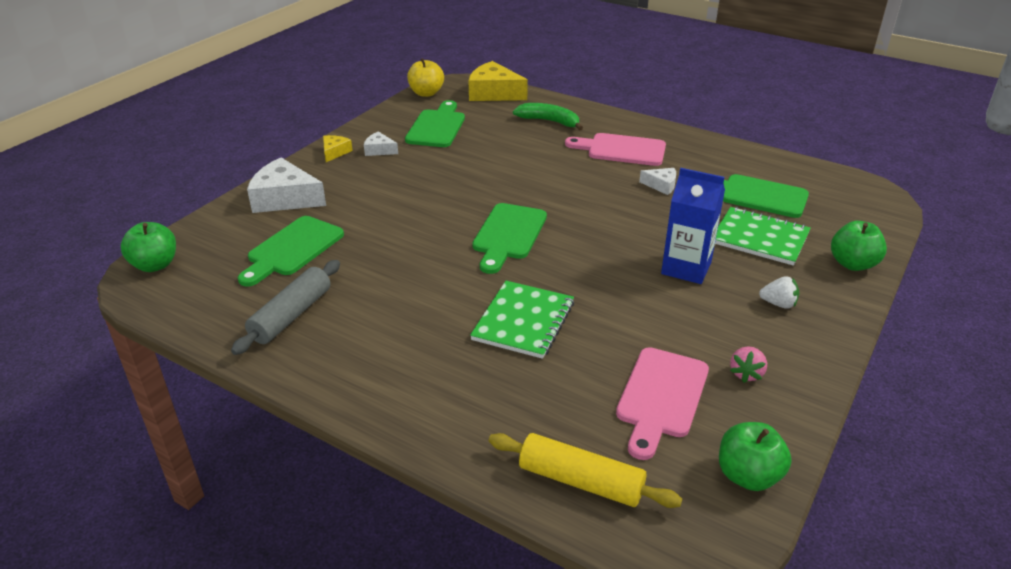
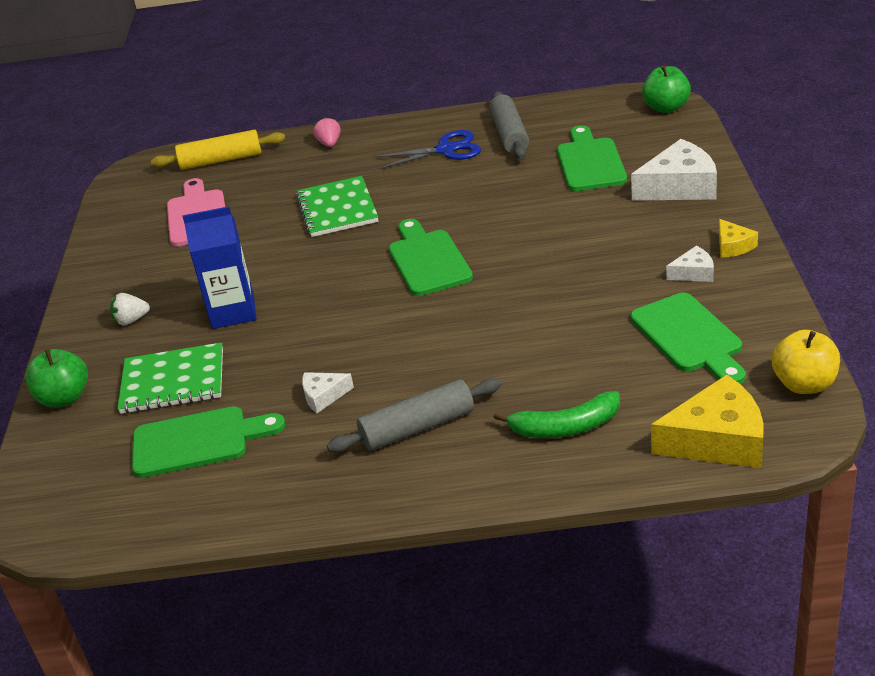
camera: 150 degrees right, 0 degrees up
pink cutting board [565,133,666,166] -> grey rolling pin [327,378,501,453]
green apple [719,422,792,491] -> none
pink strawberry [730,346,767,383] -> pink strawberry moved to [313,117,340,147]
none -> blue scissors [374,130,481,169]

